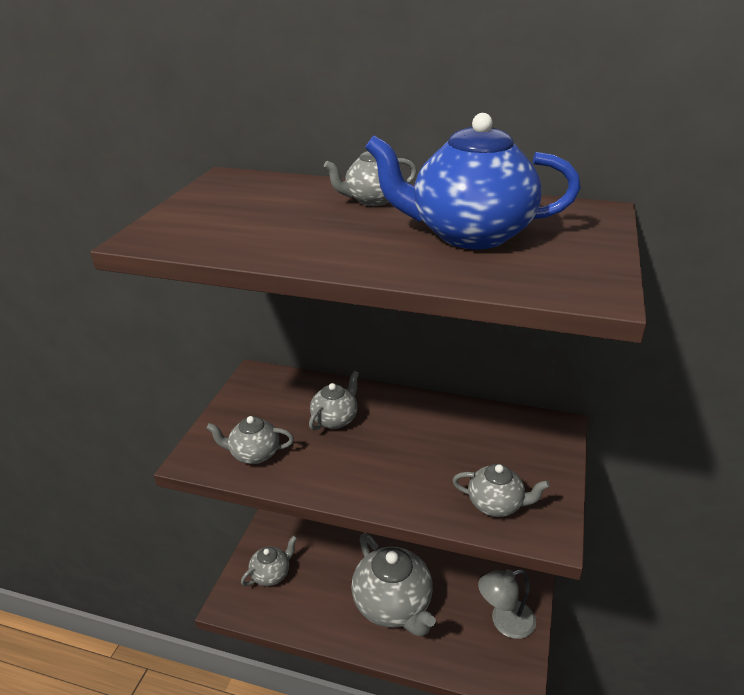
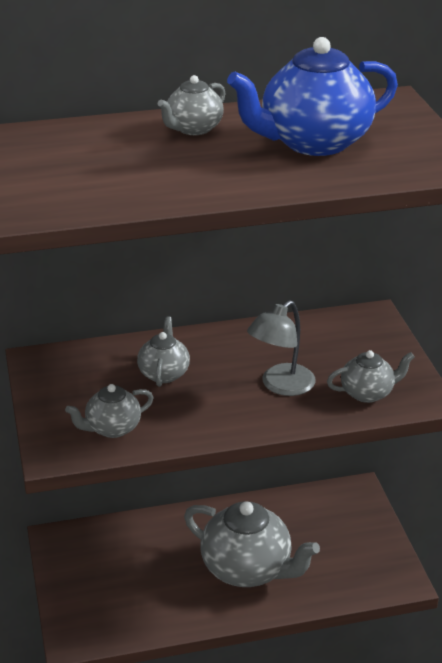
camera: 30 degrees left, 0 degrees up
grey teapot [241,535,297,586] -> none
grey lamp [478,569,536,639] -> grey lamp moved to [247,301,315,396]

